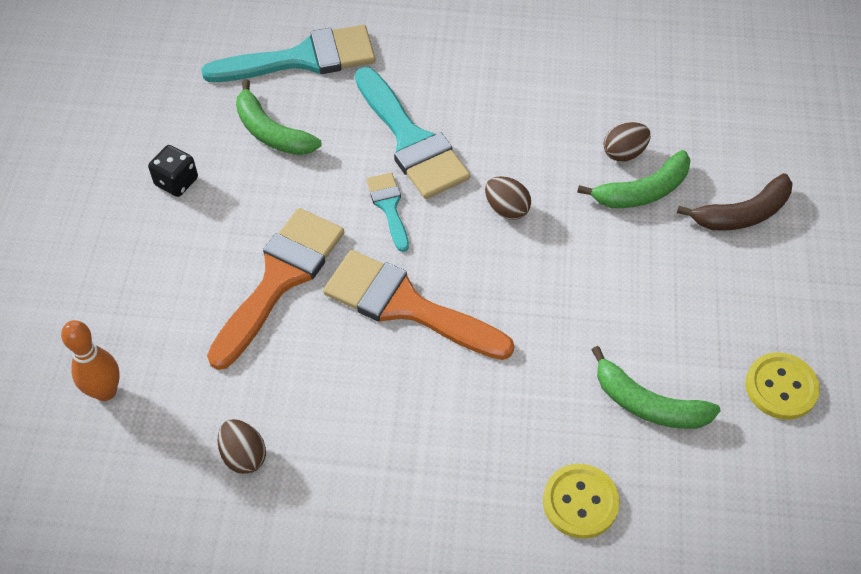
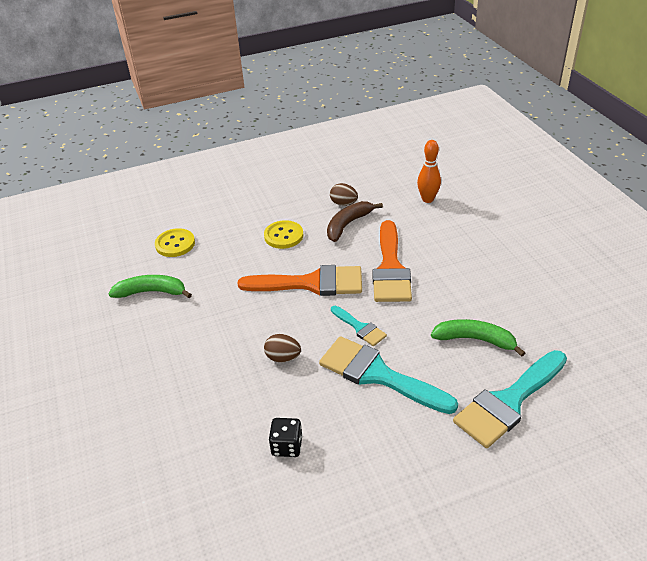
camera: 155 degrees right, 15 degrees down
black dice [148,145,198,197] -> black dice moved to [269,418,303,457]
green banana [577,150,691,208] -> none
brown egg [604,122,651,162] -> none
brown banana [677,173,793,231] -> brown banana moved to [327,201,383,242]
yellow button [745,352,820,420] -> yellow button moved to [264,220,303,249]

